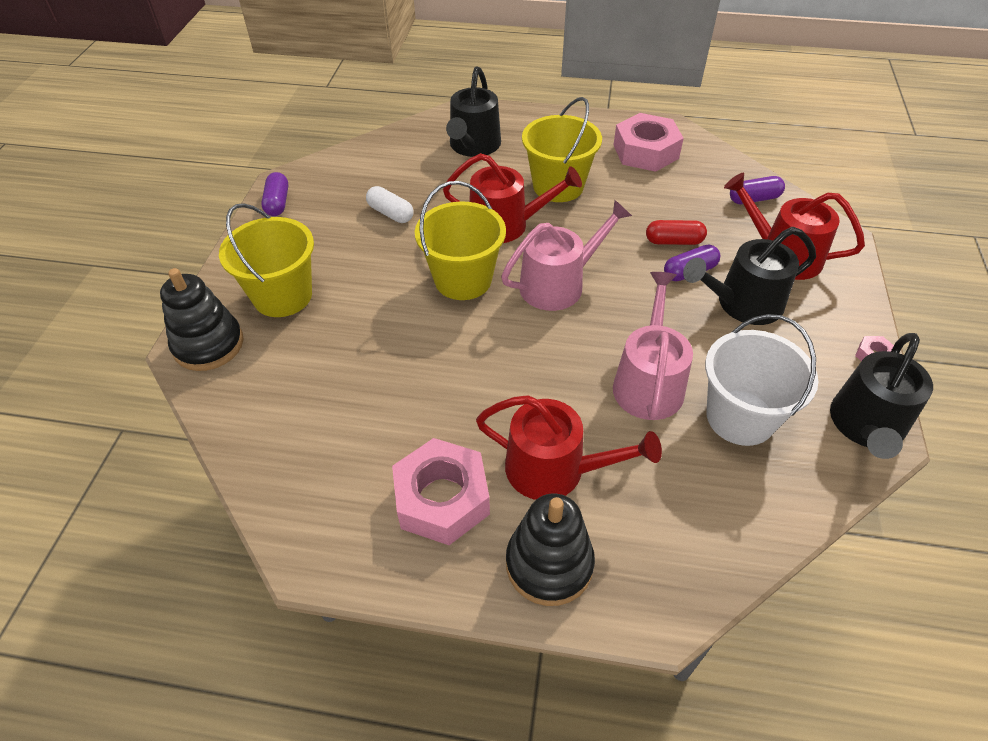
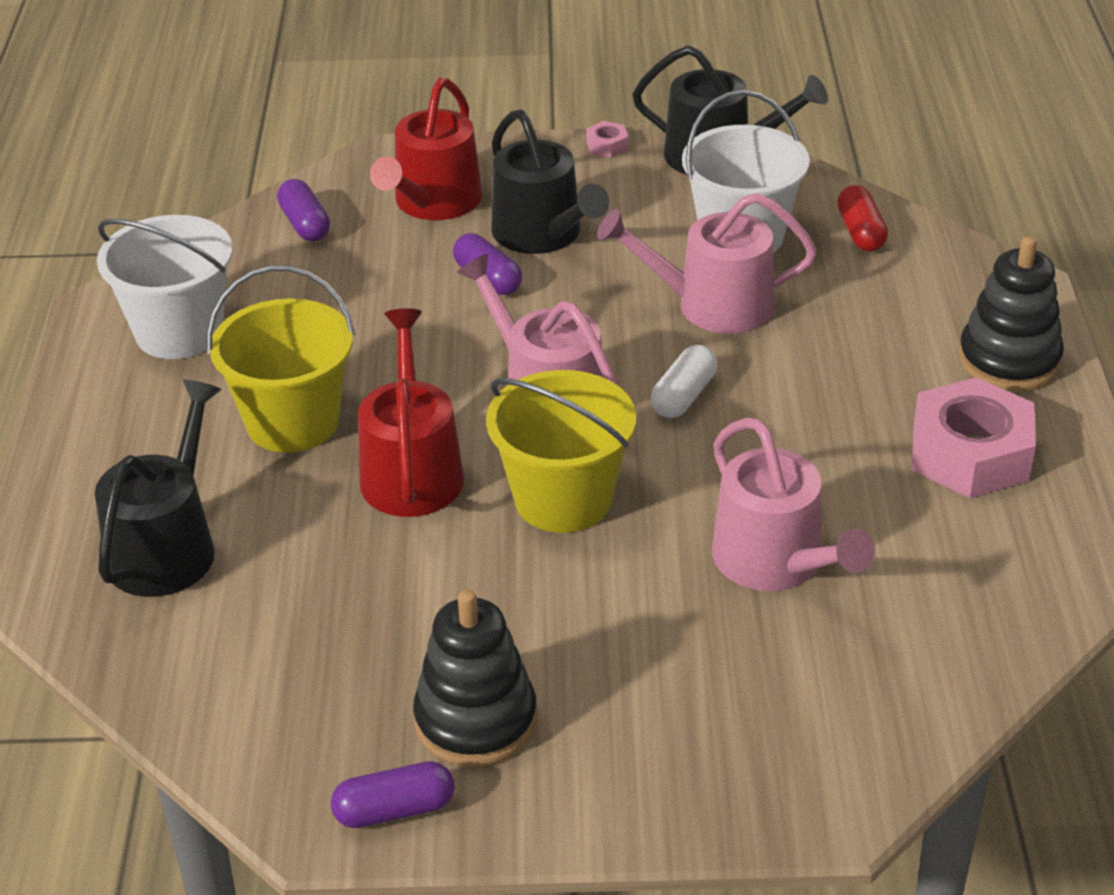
camera: 100 degrees left, 10 degrees down
black stacking toy [160,268,243,371] -> black stacking toy moved to [413,590,537,766]
yellow bucket [219,203,314,317] -> none
white capsule [366,186,413,223] -> white capsule moved to [651,345,717,418]
black watering can [446,67,501,157] -> black watering can turned 75 degrees counterclockwise [95,380,221,597]
red watering can [476,395,662,500] -> none
pink nut [614,113,684,172] -> white bucket [97,215,233,359]
red capsule [646,220,707,245] -> red capsule moved to [837,185,888,251]
none -> pink watering can [712,417,875,591]

